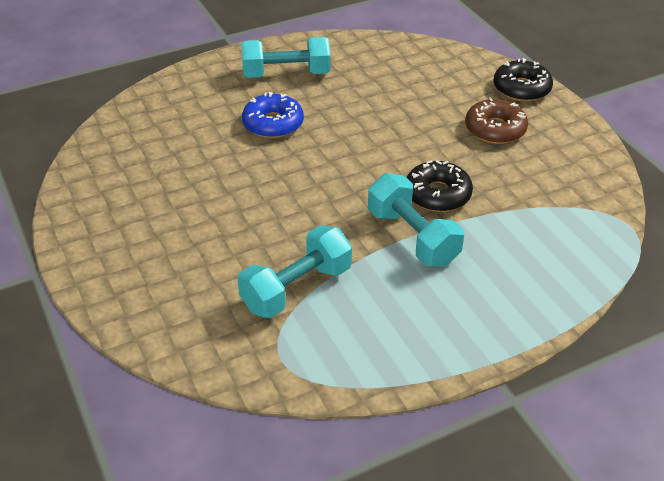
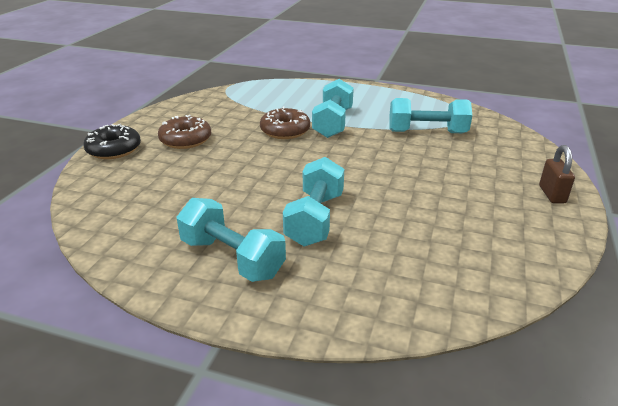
camera: 135 degrees left, 10 degrees down
blue donut [242,92,304,138] -> turquoise dumbbell [283,157,344,246]
black donut [407,160,473,212] -> brown donut [260,107,310,139]
none -> brown padlock [539,145,575,204]

